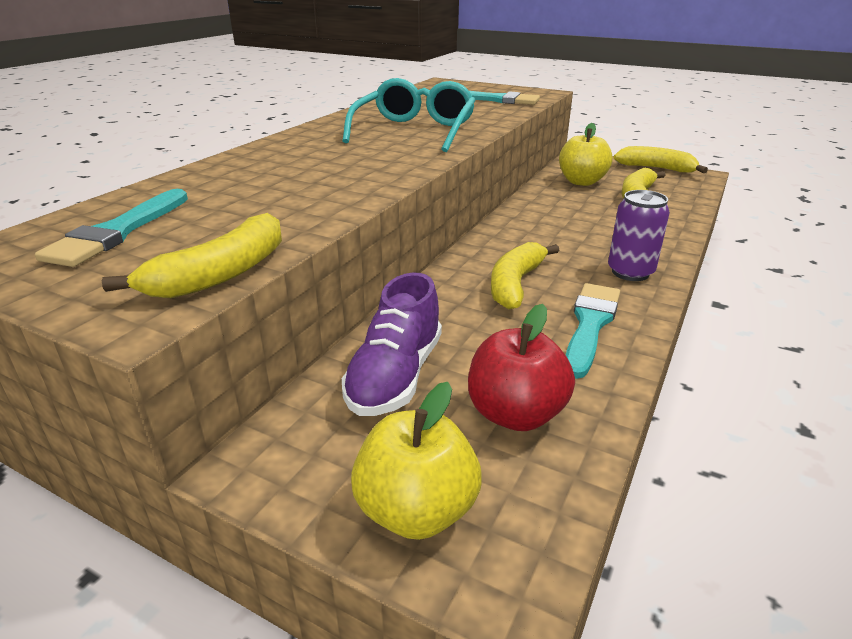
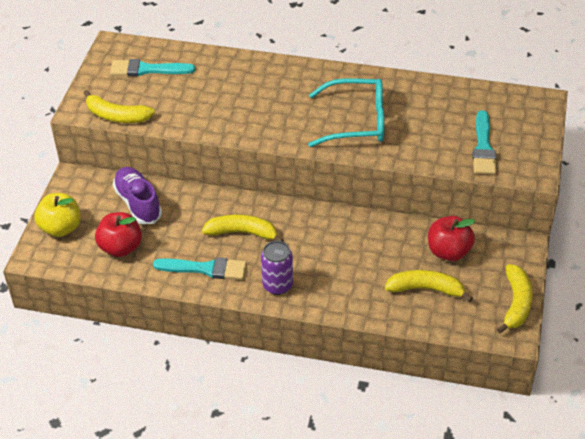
camera: 75 degrees right, 15 degrees up
purple shoe [342,273,442,416] -> purple shoe turned 60 degrees clockwise [113,167,162,224]
yellow apple [559,123,613,186] -> red apple [428,216,475,261]

